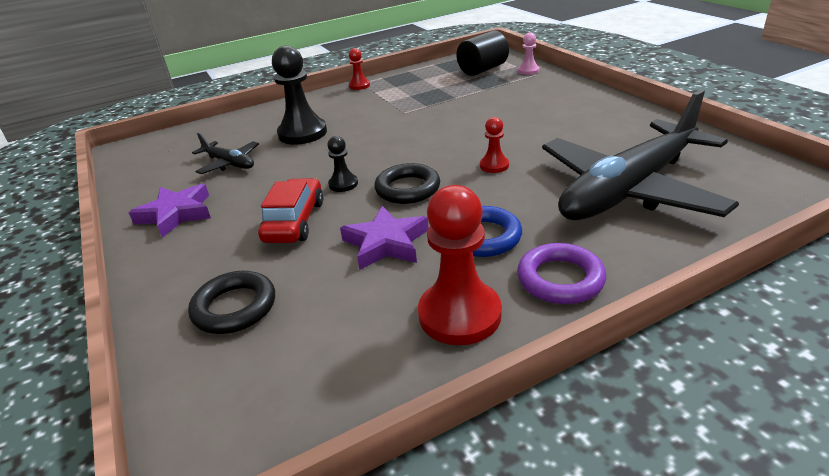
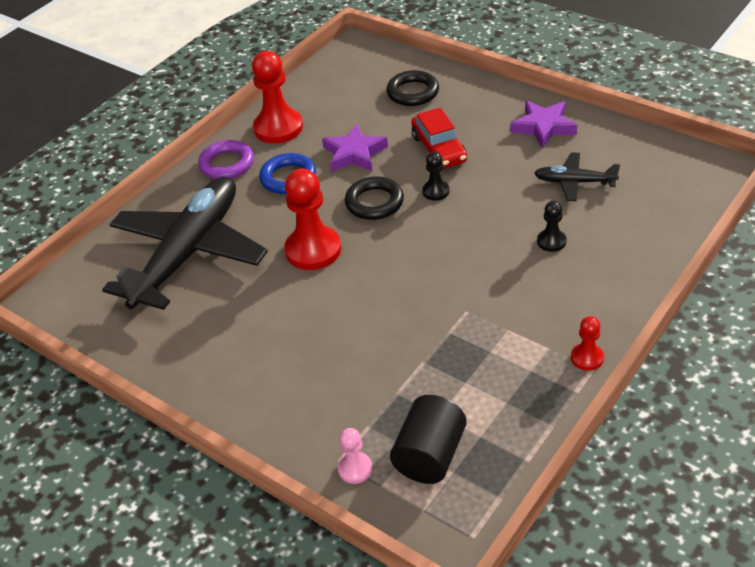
camera: 155 degrees right, 10 degrees up
black pawn [272,46,327,145] -> black pawn [537,201,567,252], size x0.50
red pawn [480,117,509,173] -> red pawn [284,169,341,270], size x1.99

